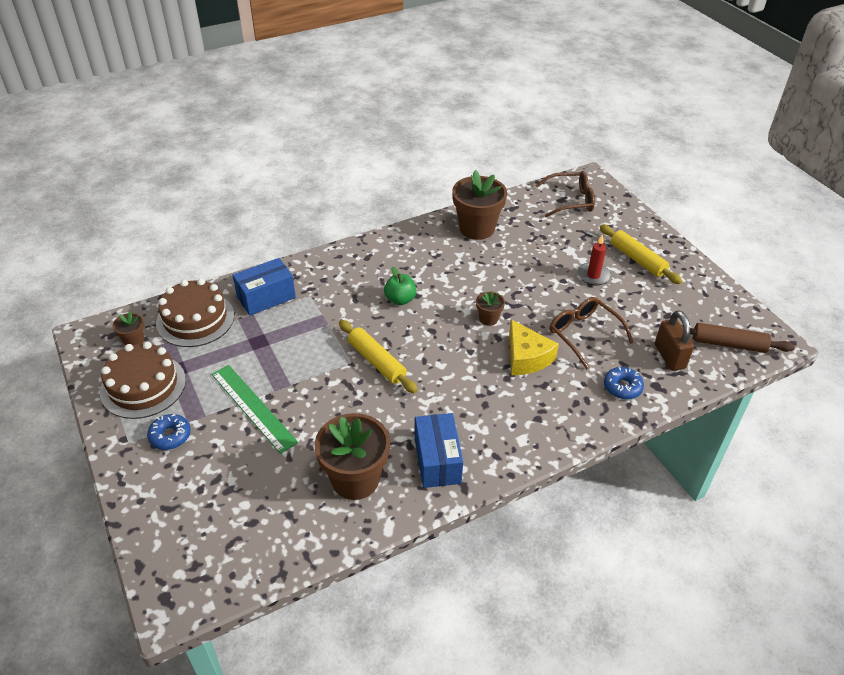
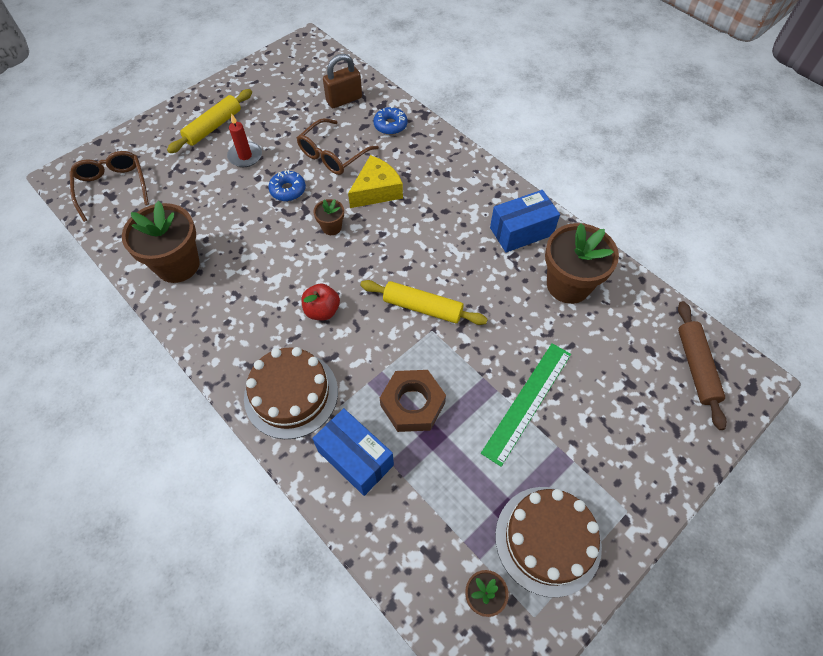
camera: 105 degrees left, 15 degrees up
blue donut [147,414,191,450] -> blue donut moved to [268,170,306,201]
brown cake [156,279,234,347] -> brown cake moved to [244,347,338,439]
yellow rolling pin [339,320,418,393] -> yellow rolling pin turned 75 degrees clockwise [360,280,488,325]
green apple [384,267,416,305] -> red apple [302,283,340,320]
brown rolling pin [681,323,795,353] -> brown rolling pin moved to [678,301,727,430]
none -> brown nut [380,370,446,432]

